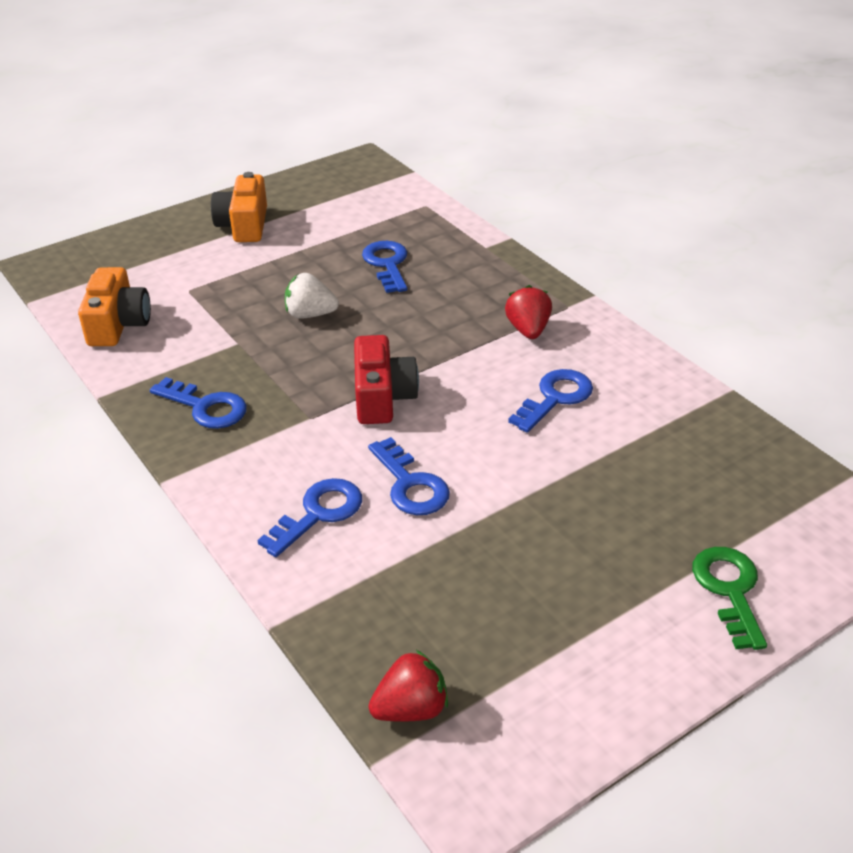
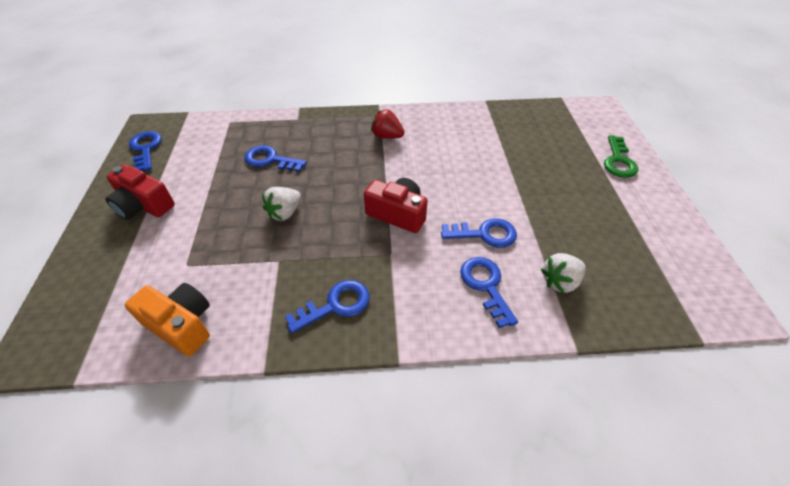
camera: 60 degrees left, 10 degrees up
orange camera [211,172,267,242] -> red camera [105,165,175,220]
red strawberry [368,650,448,722] -> none
blue key [508,369,593,433] -> blue key moved to [129,131,162,171]
green key [692,547,767,650] -> green key turned 105 degrees counterclockwise [604,135,638,178]
none -> white strawberry [541,253,586,293]

